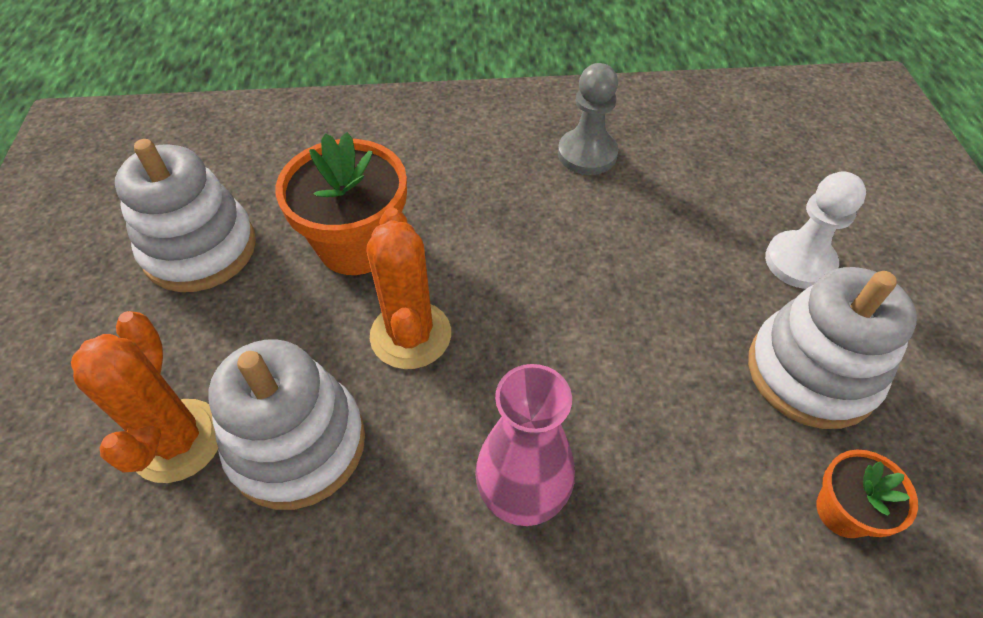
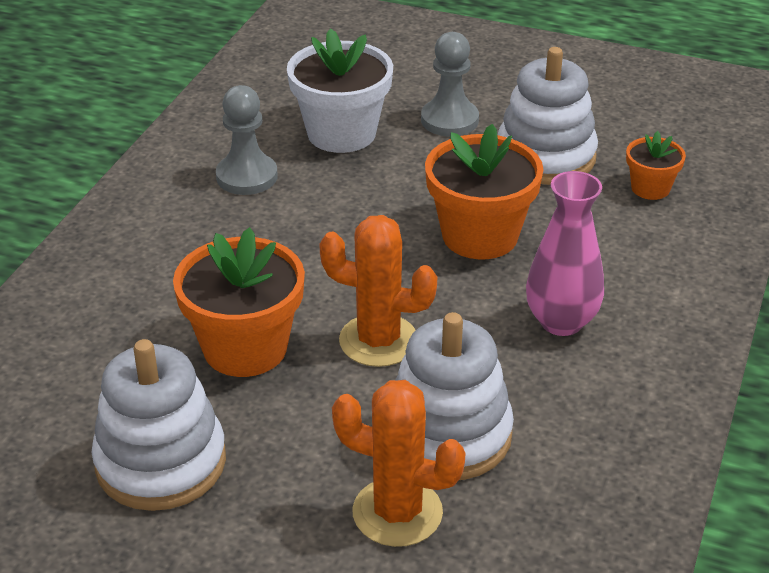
camera: 65 degrees left, 15 degrees down
white pawn [765,172,866,289] -> grey pawn [421,32,479,136]
none -> white flower pot [287,28,393,153]
none -> orange flower pot [425,124,543,259]

